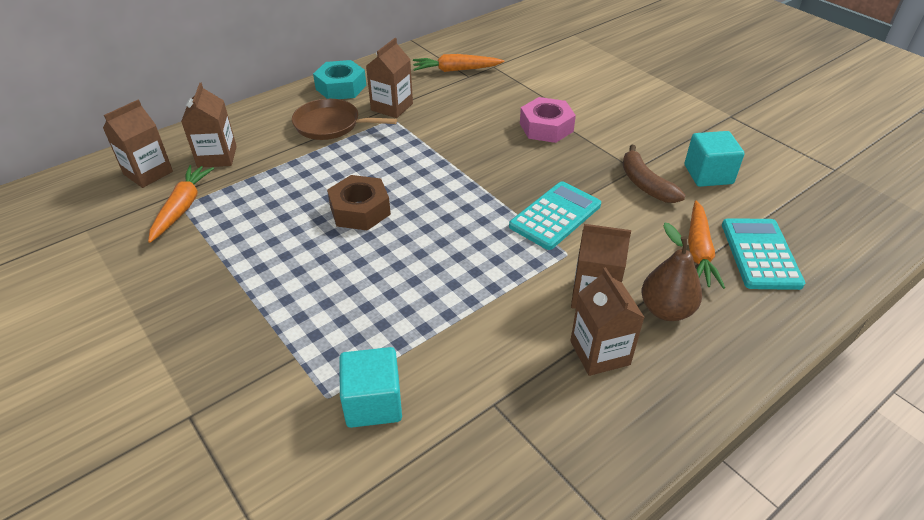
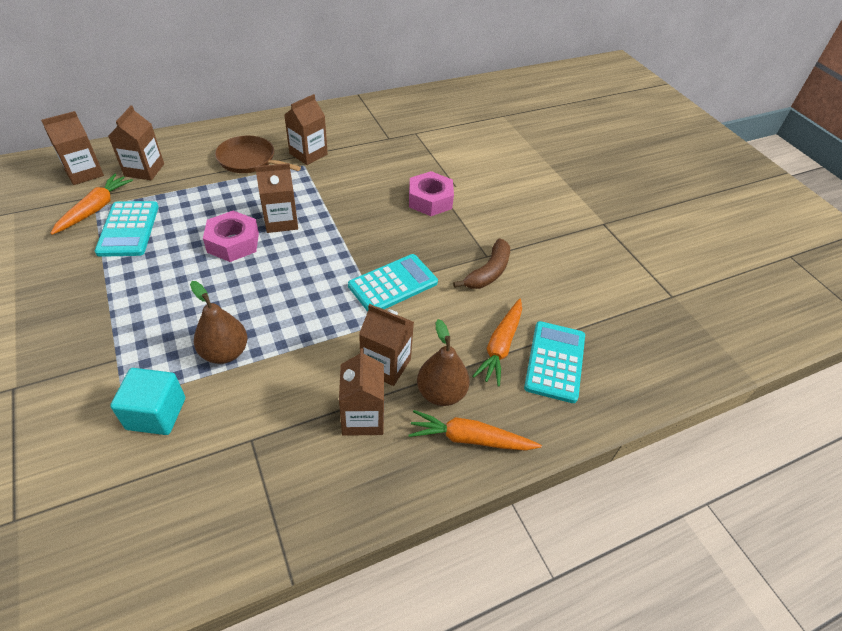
camera: 10 degrees right, 5 degrees up
turquoise nut [313,60,367,99] -> none
brown nut [327,175,391,231] -> pink nut [203,211,259,262]
orange carrot [413,54,504,72] -> orange carrot moved to [409,410,542,451]
brown banana [622,145,686,203] -> brown banana turned 135 degrees counterclockwise [453,239,510,289]
turquoise cube [685,131,745,187] -> none
none -> turquoise calculator [95,201,159,257]
none -> brown pear [190,281,247,364]
none -> brown carton [255,163,298,233]

